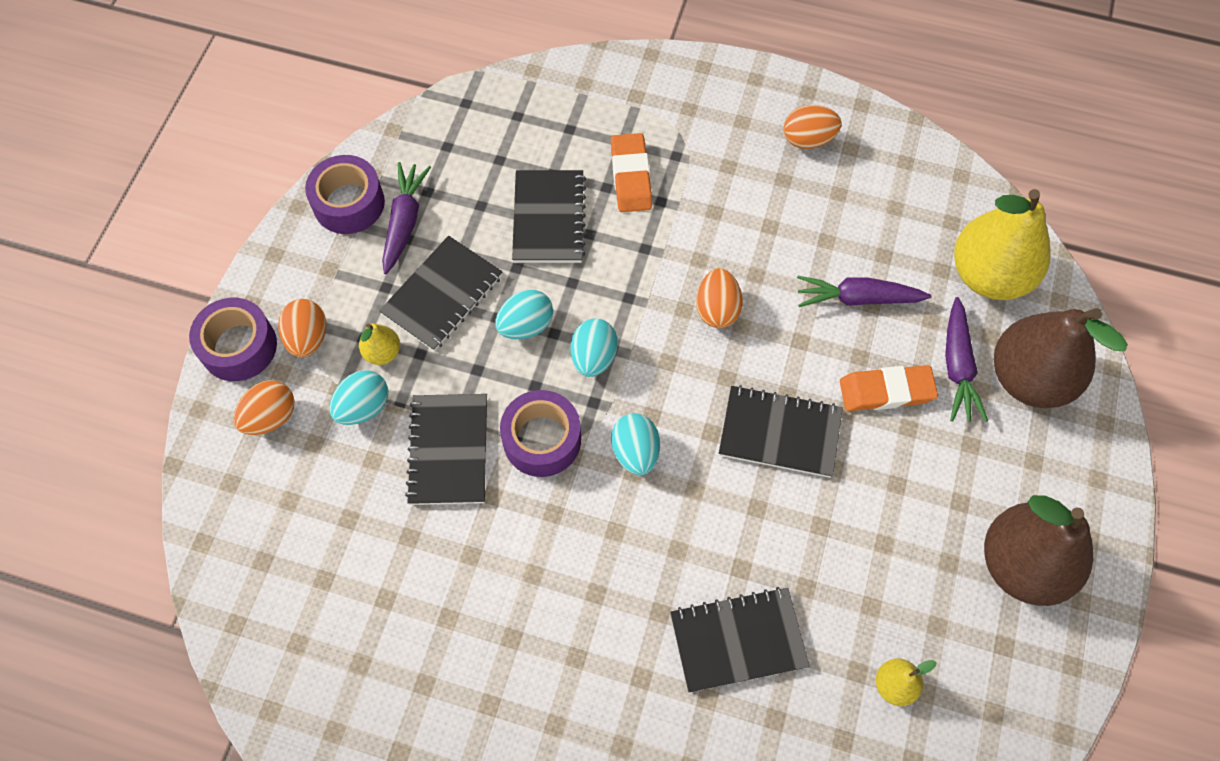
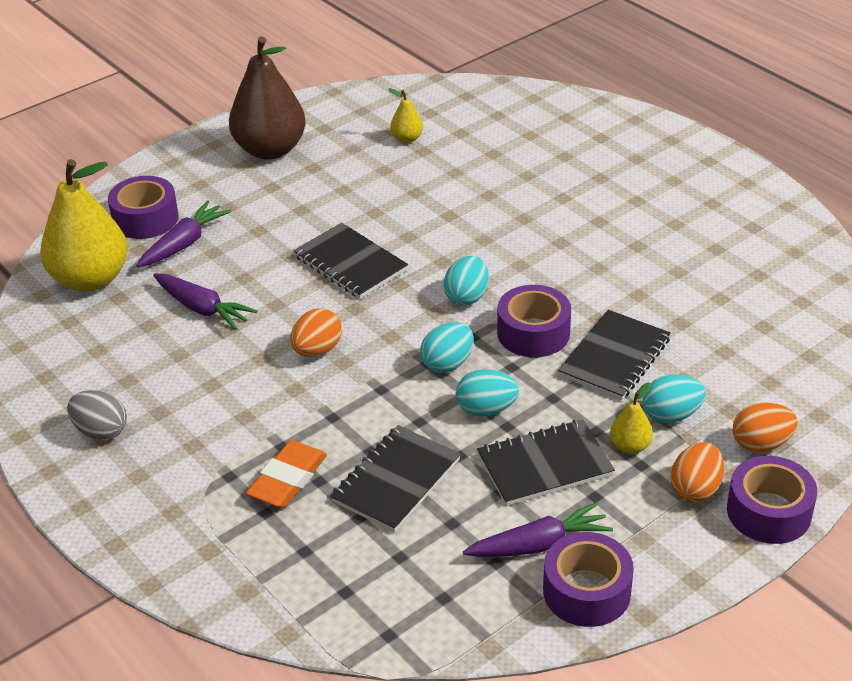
camera: 145 degrees left, 25 degrees down
purple carrot [382,162,431,274] -> purple carrot turned 150 degrees counterclockwise [463,502,613,557]
black notebook [670,587,810,693] -> none
orange egg [784,105,841,149] -> grey egg [67,390,127,440]
orange eraser [840,365,938,411] -> none
brown pear [994,308,1128,408] -> purple tape [108,176,179,239]

